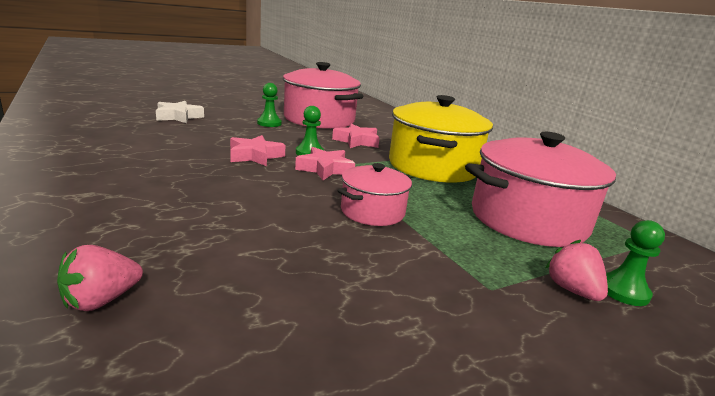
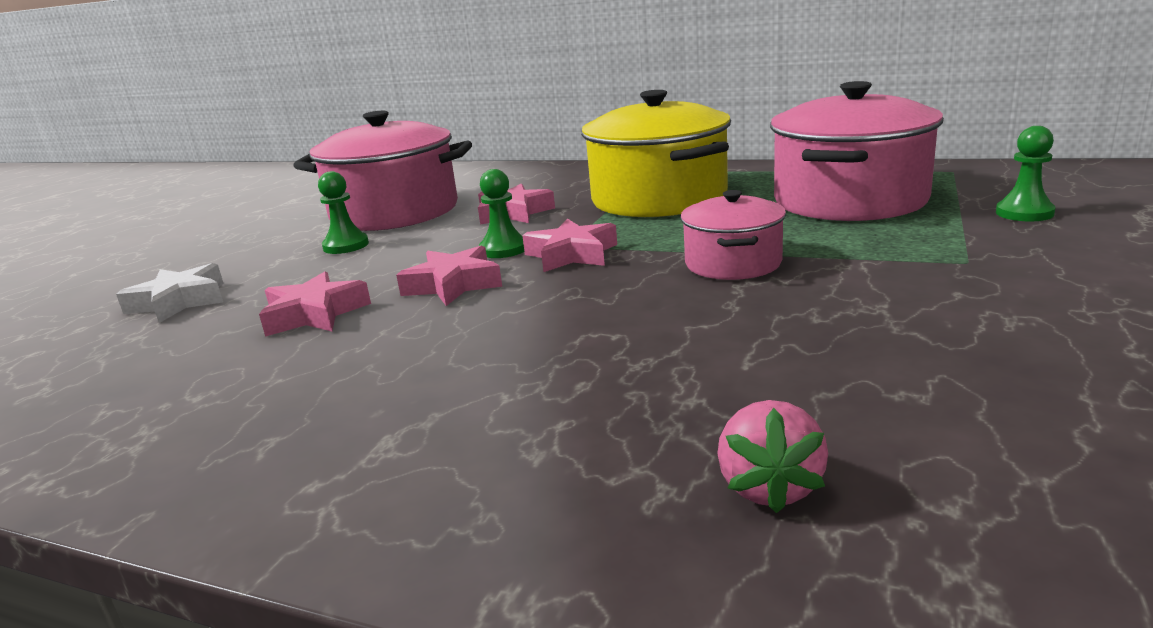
camera: 35 degrees left, 0 degrees up
pink strawberry [545,240,608,301] -> none
none -> pink star [259,271,371,337]

